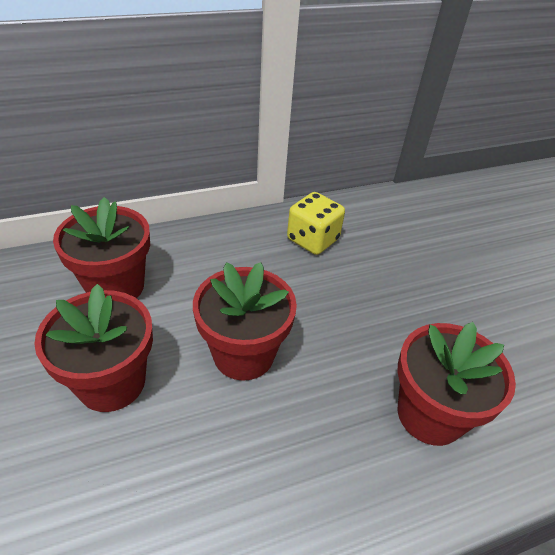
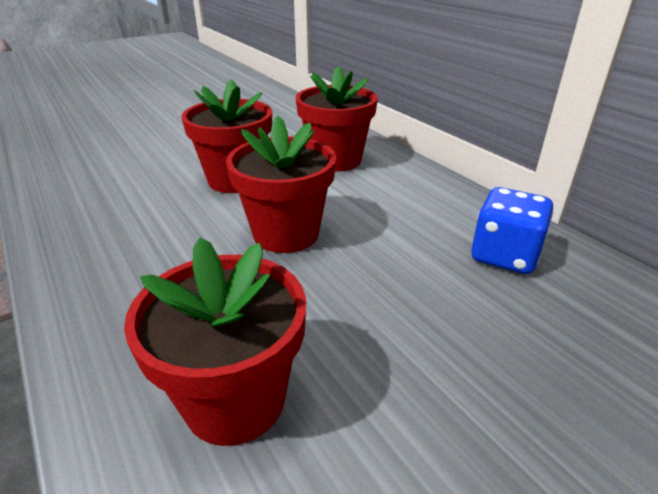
camera: 80 degrees right, 10 degrees down
yellow dice [287,192,345,255] -> blue dice [471,187,553,274]

